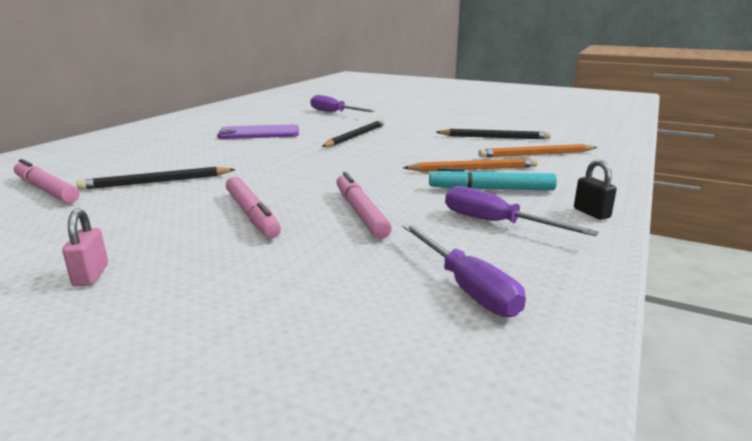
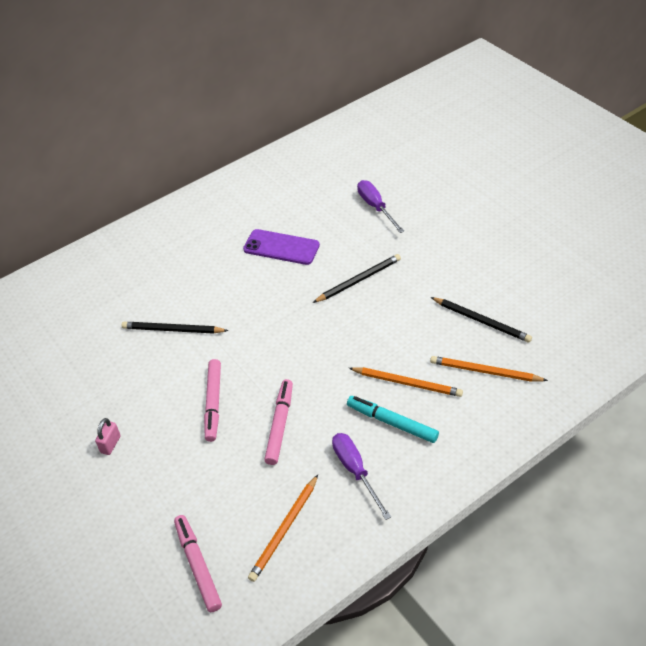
camera: 30 degrees right, 25 degrees up
pink marker [14,159,79,203] -> pink marker moved to [174,515,222,612]
purple screwdriver [402,224,526,317] -> orange pencil [248,475,318,582]
black padlock [574,160,617,220] -> none

